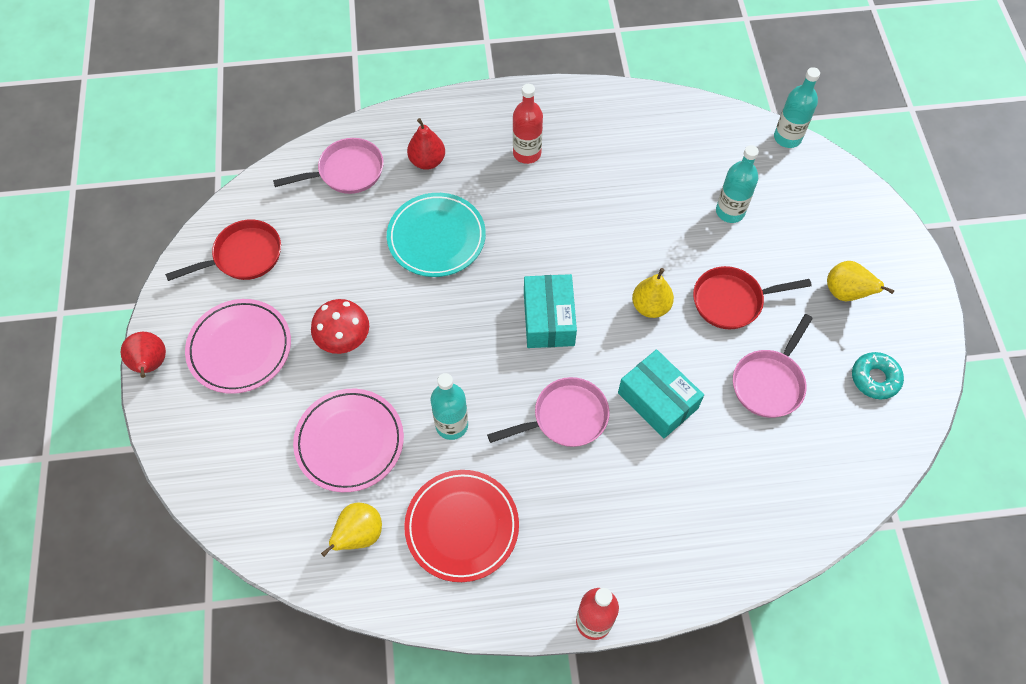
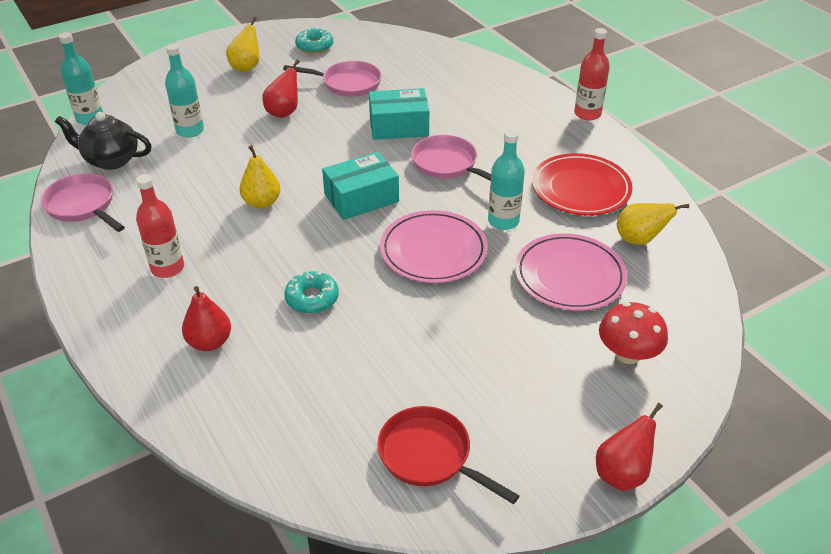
camera: 115 degrees left, 20 degrees down
pink plate [185,299,291,394] -> pink plate moved to [380,210,488,283]
pink pan [273,138,384,194] -> pink pan moved to [41,173,125,232]
red mushroom [311,299,369,354] -> red mushroom moved to [599,302,668,364]
turquoise plate [387,193,486,277] -> turquoise donut [285,271,339,314]
turquoise box [618,349,704,438] -> turquoise box turned 60 degrees clockwise [369,88,429,140]
yellow pear [632,268,674,318] -> yellow pear moved to [239,145,281,209]
red pan [693,266,812,329] -> red pear [262,60,300,118]
none -> black teapot [55,112,152,170]

